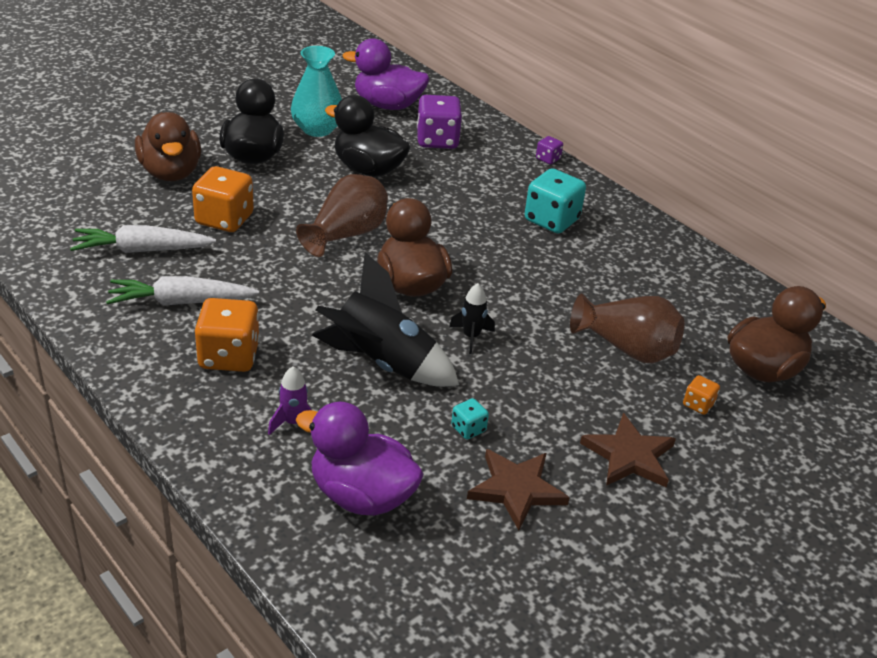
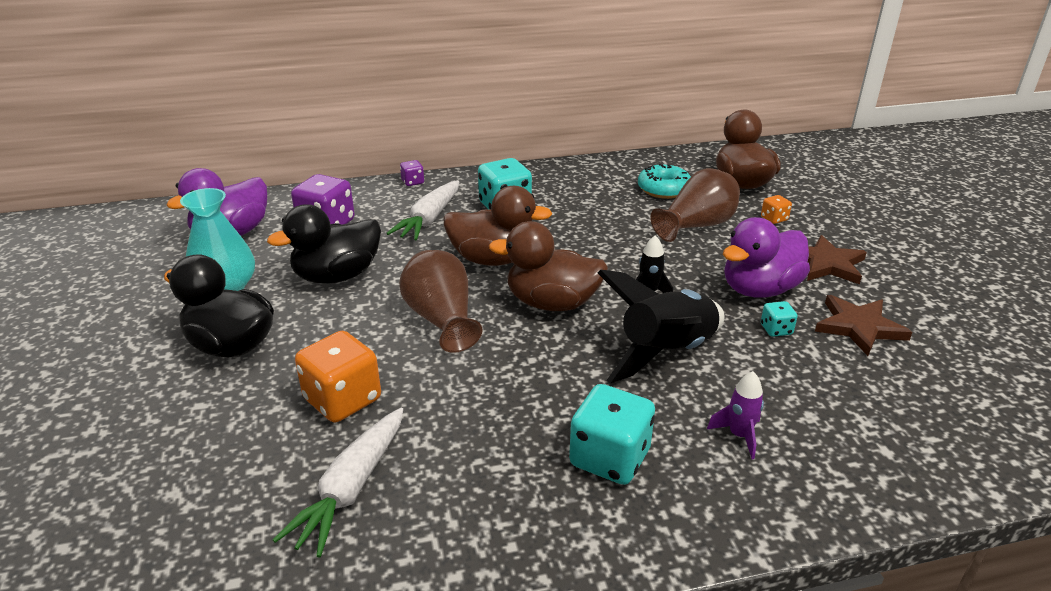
camera: 60 degrees left, 5 degrees down
white carrot [106,276,259,306] -> white carrot moved to [386,180,459,241]
brown duck [135,112,201,181] -> brown duck moved to [443,186,552,266]
orange dice [195,298,260,372] -> turquoise dice [569,384,655,485]
purple duck [296,402,424,516] -> purple duck moved to [723,217,810,298]
none -> turquoise donut [638,164,691,199]

